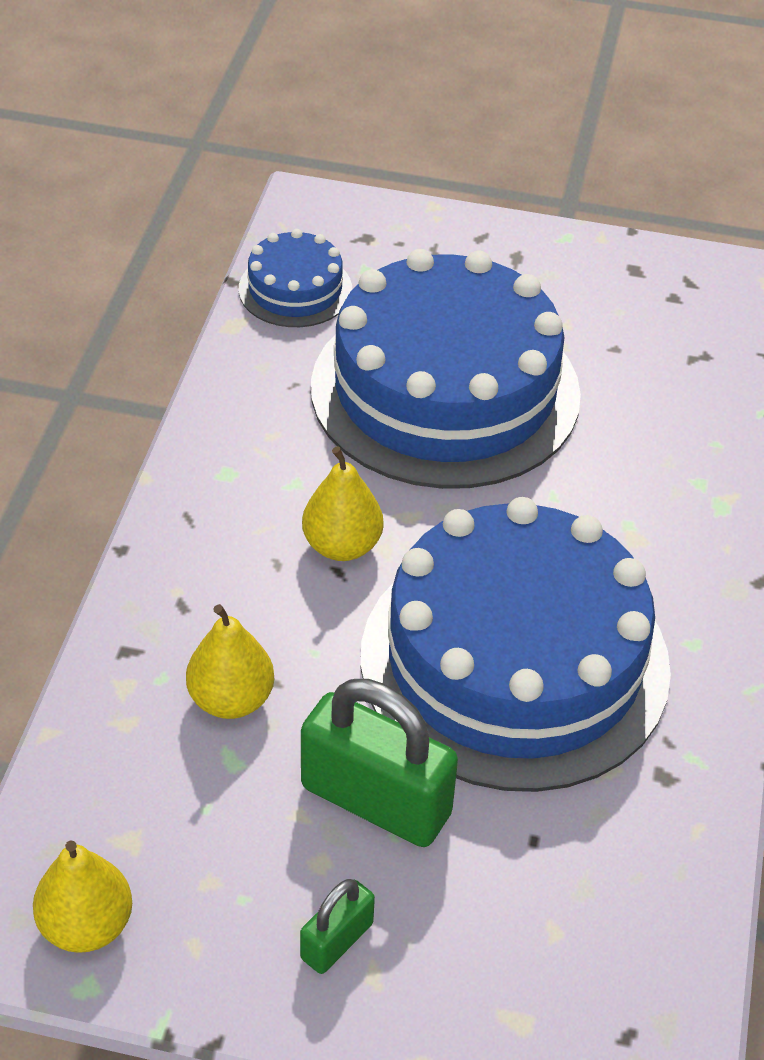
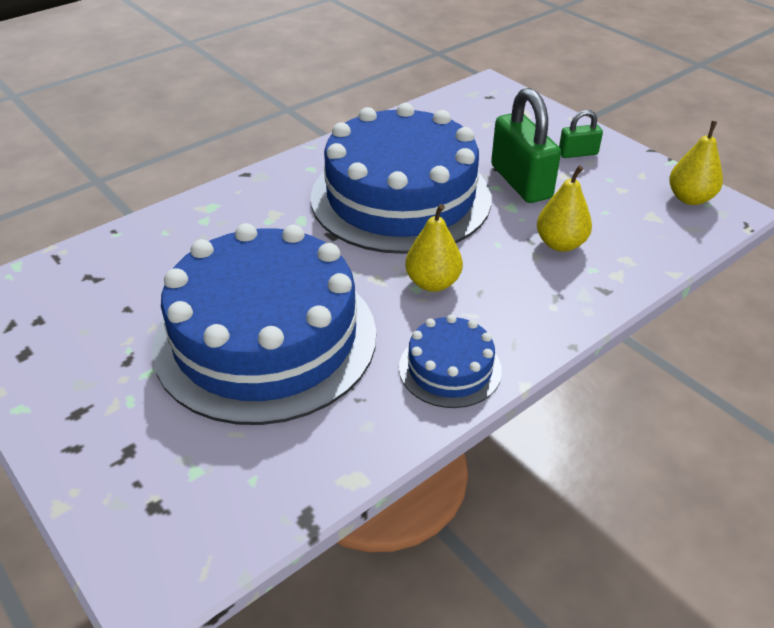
camera: 140 degrees left, 5 degrees down
blue cake [238,229,352,327] -> blue cake moved to [399,314,502,408]

